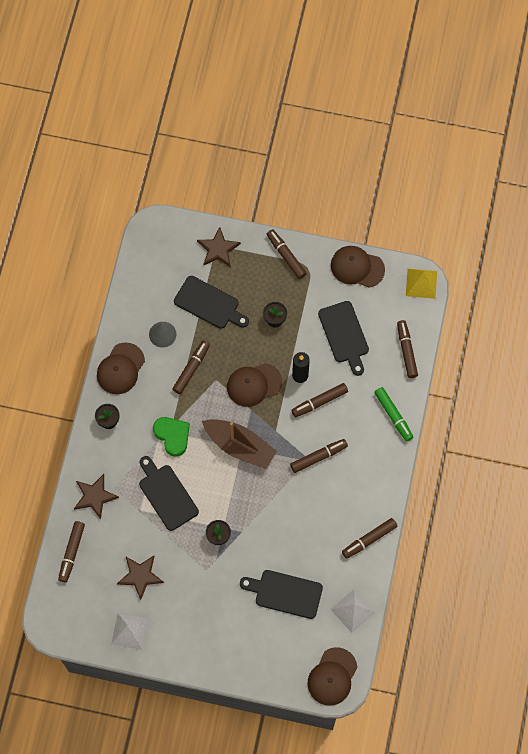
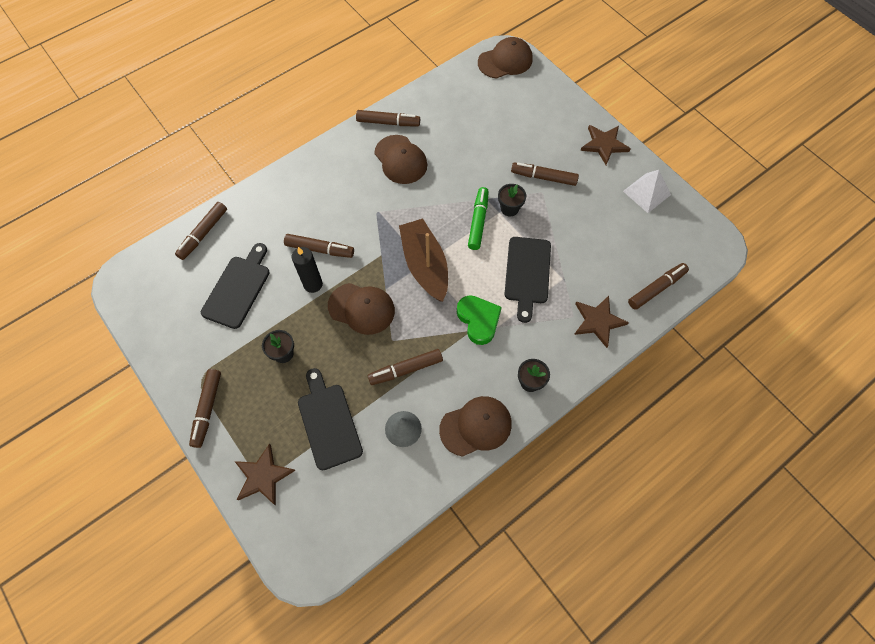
camera: 140 degrees left, 5 degrees down
brown star [117,556,164,600] -> brown star moved to [580,125,630,165]
green heart [153,417,190,457] -> green heart turned 150 degrees clockwise [457,295,502,345]
black cutting board [240,570,323,619] -> none
brown marker [290,439,348,473] -> brown marker moved to [511,163,579,186]
brown cap [331,246,385,288] -> brown cap moved to [374,135,427,184]
white pyramid [331,589,375,633] -> none
green marker [374,387,413,441] -> green marker moved to [468,187,489,250]
yellow pyramid [406,269,437,299] -> none

